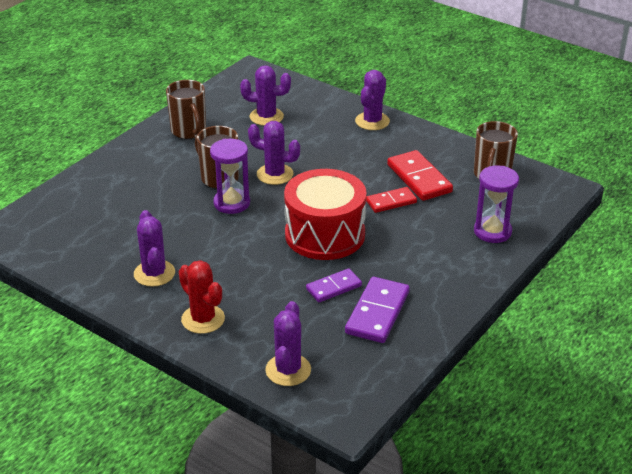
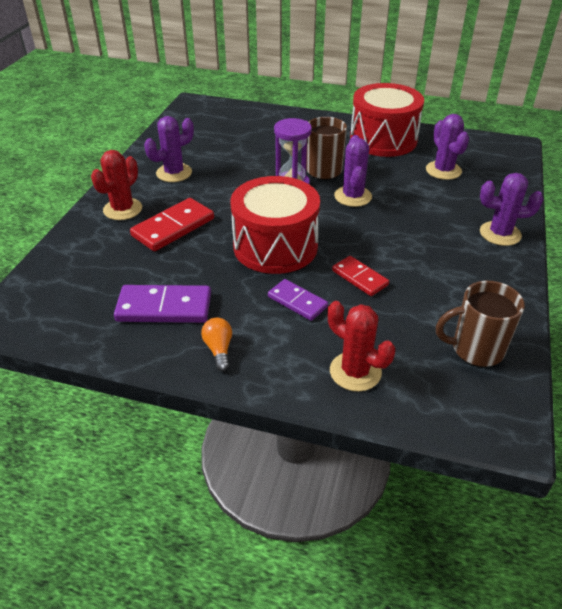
camera: 70 degrees right, 5 degrees up
brown mug [166,80,206,139] -> red drum [350,83,424,157]
purple cactus [265,301,311,386] -> none
purple domino [306,268,362,302] -> purple domino moved to [268,279,328,321]
red domino [387,150,453,201] -> red domino moved to [130,198,214,251]
purple hourglass [474,166,519,243] -> red cactus [328,301,395,391]
none -> orange light bulb [201,317,232,371]

